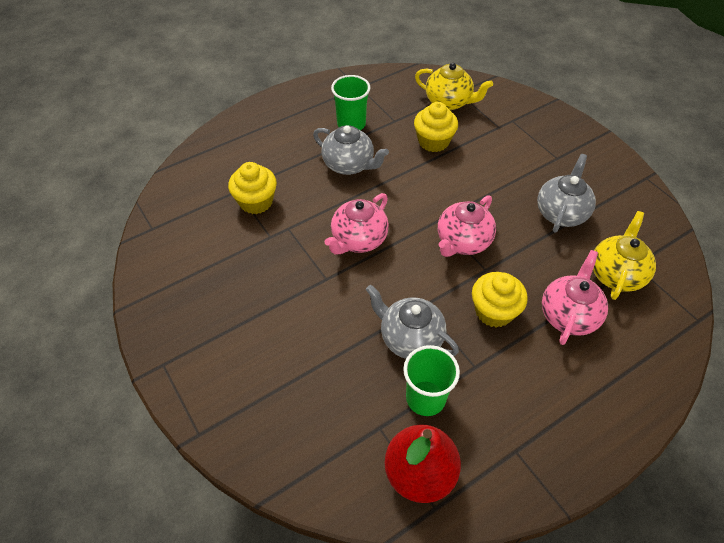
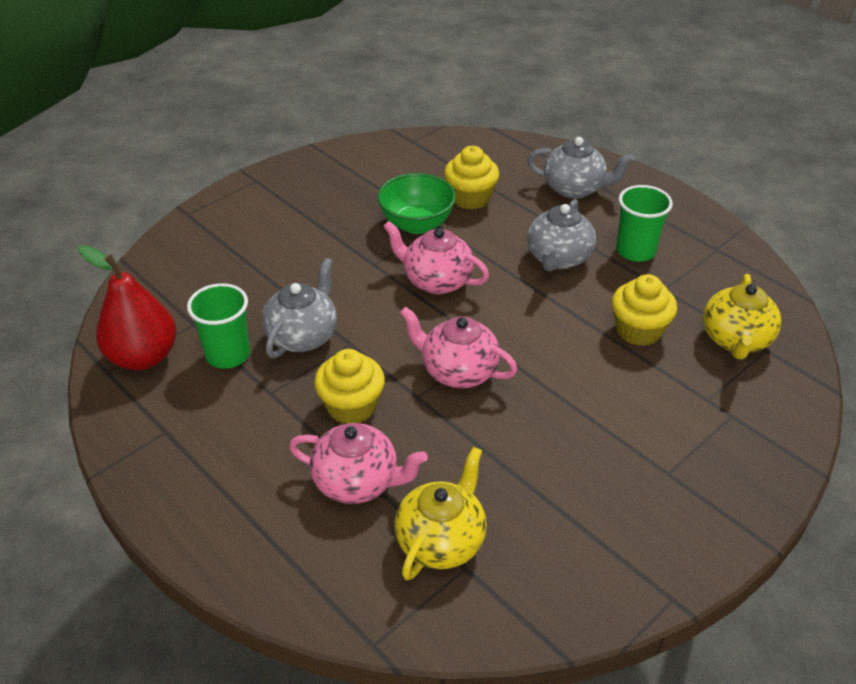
camera: 80 degrees right, 10 degrees down
grey teapot [537,154,596,233] -> grey teapot moved to [527,137,634,199]
yellow teapot [593,211,656,300] -> yellow teapot turned 75 degrees counterclockwise [395,447,487,580]
none -> green bowl [377,173,456,234]

